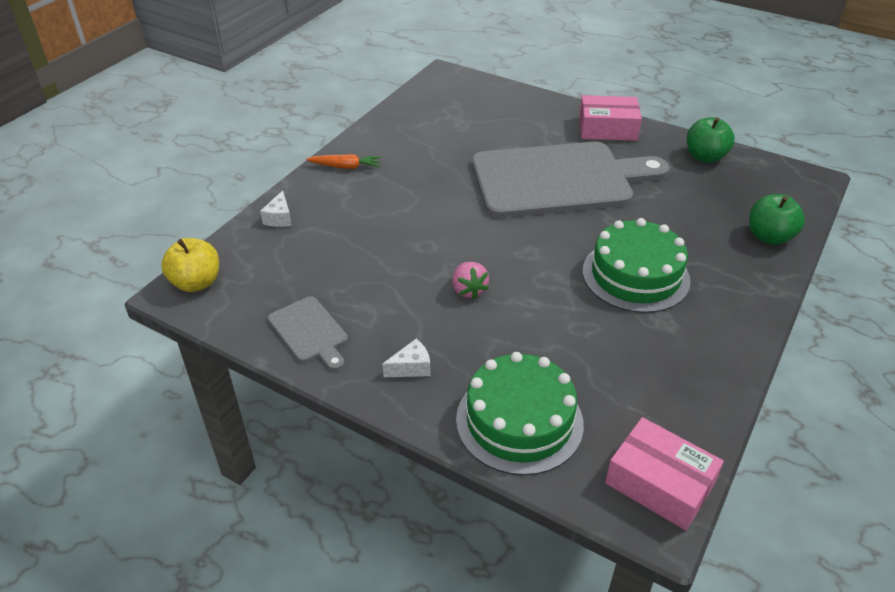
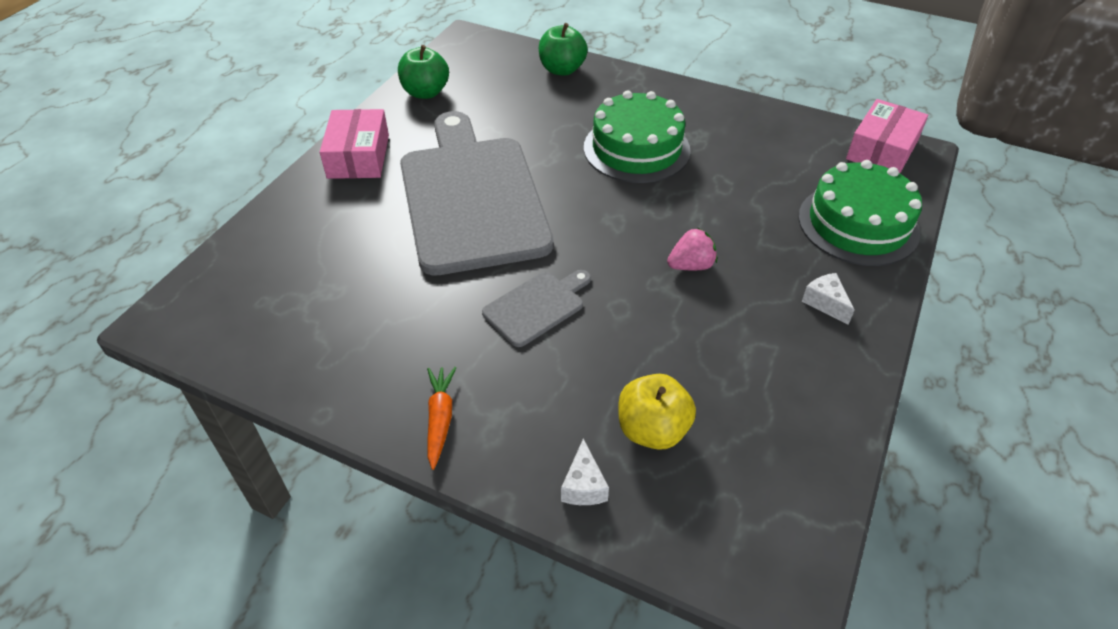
camera: 95 degrees left, 5 degrees up
yellow apple [161,238,219,292] -> yellow apple moved to [619,374,696,450]
white cheese [260,190,292,227] -> white cheese turned 90 degrees clockwise [561,439,609,505]
grey cutting board [268,296,348,371] -> grey cutting board moved to [482,270,591,347]

